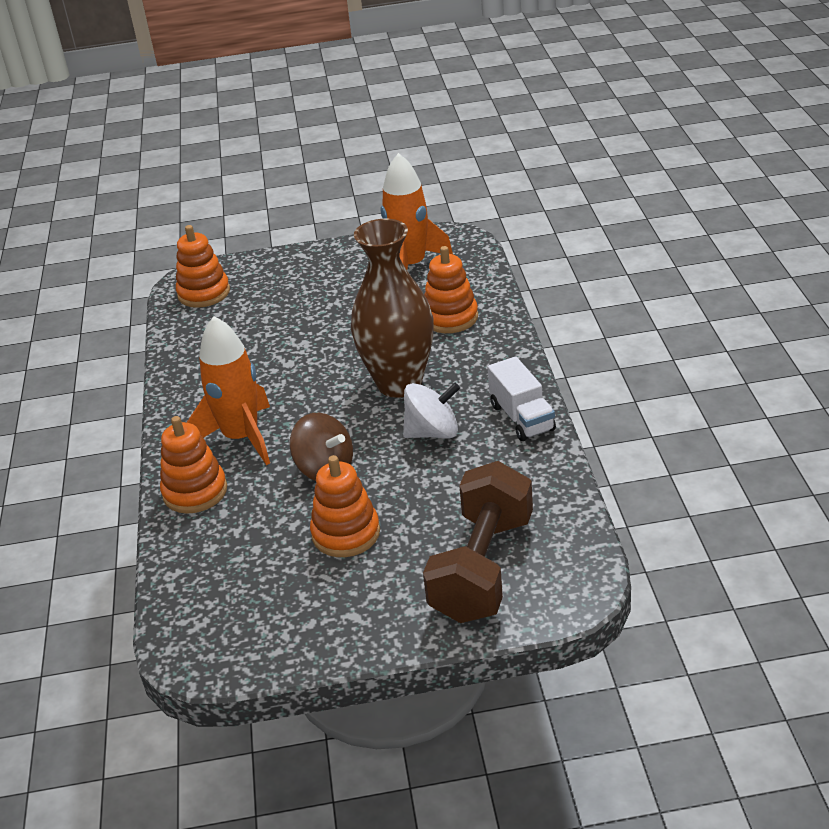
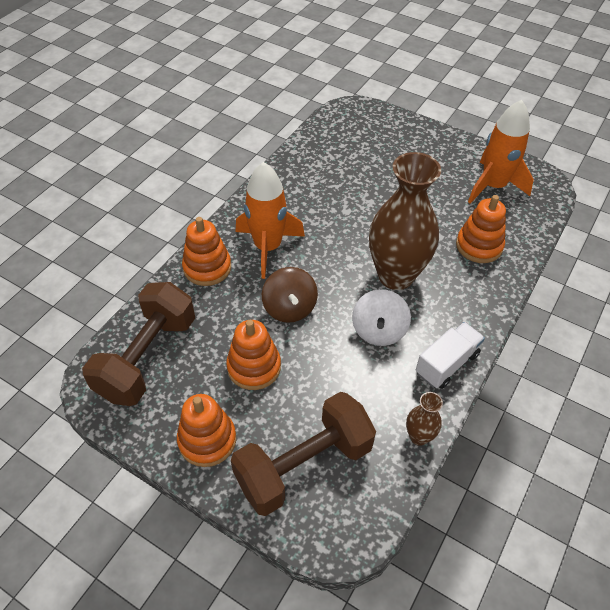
camera: 35 degrees right, 15 degrees up
orange stacking toy [176,225,230,308] -> orange stacking toy moved to [177,394,236,467]
white spinning top [403,383,460,439] -> white spinning top turned 75 degrees clockwise [352,289,411,346]
white truck [488,357,556,441] -> white truck turned 150 degrees counterclockwise [416,322,485,389]
none -> brown dumbbell [82,282,195,406]
none -> brown vase [406,392,443,446]

